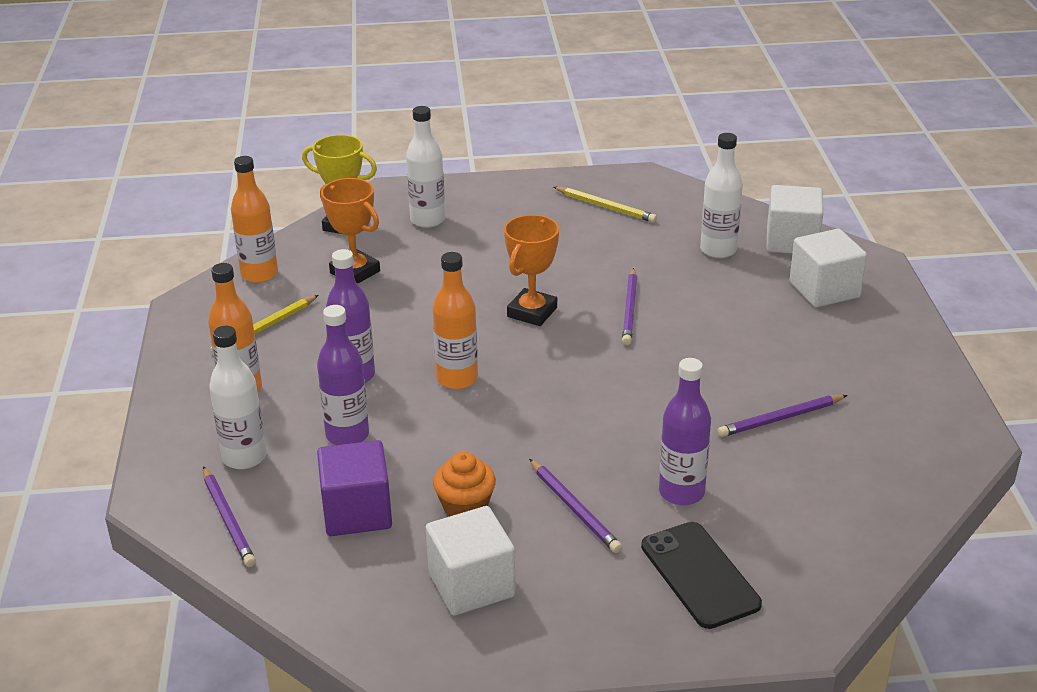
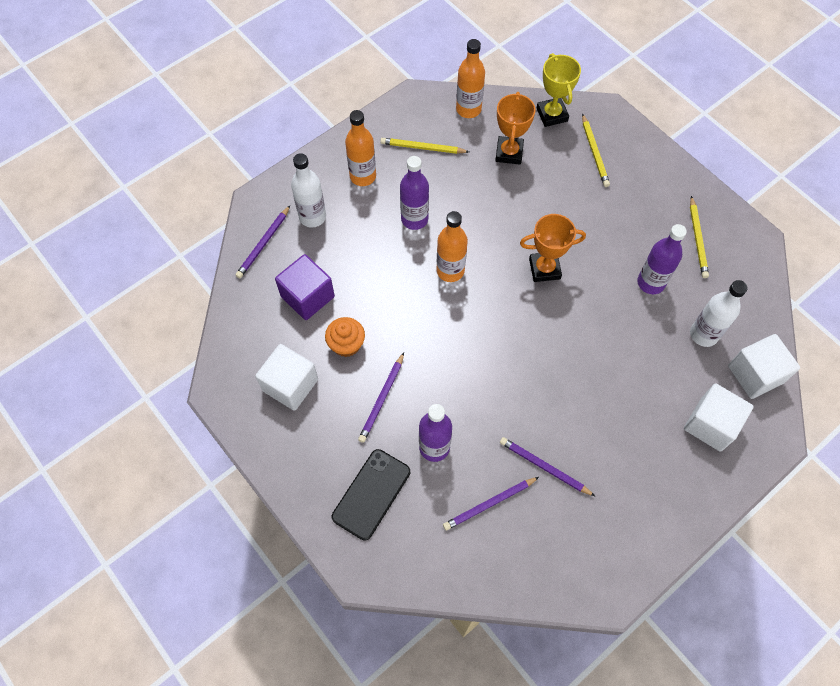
camera: 55 degrees right, 30 degrees up
purple bottle [317,305,369,445] -> purple bottle moved to [637,224,687,294]
white bottle [406,106,445,228] -> yellow pencil [582,114,610,187]
purple pencil [622,268,637,345] -> purple pencil moved to [443,477,539,530]

